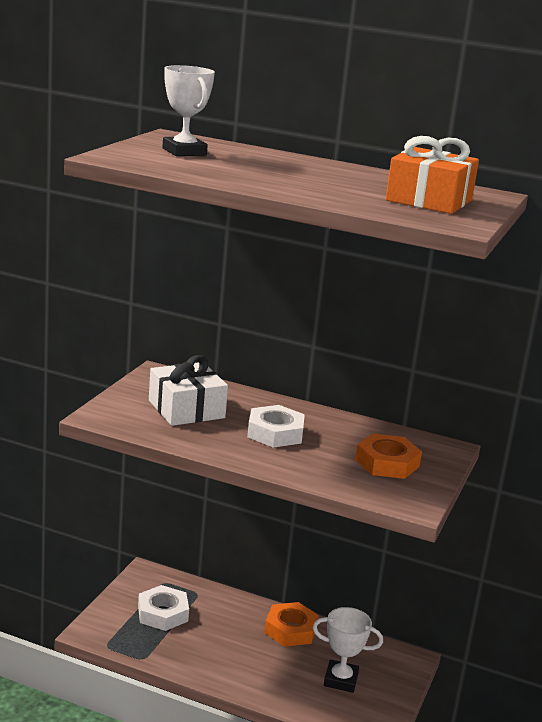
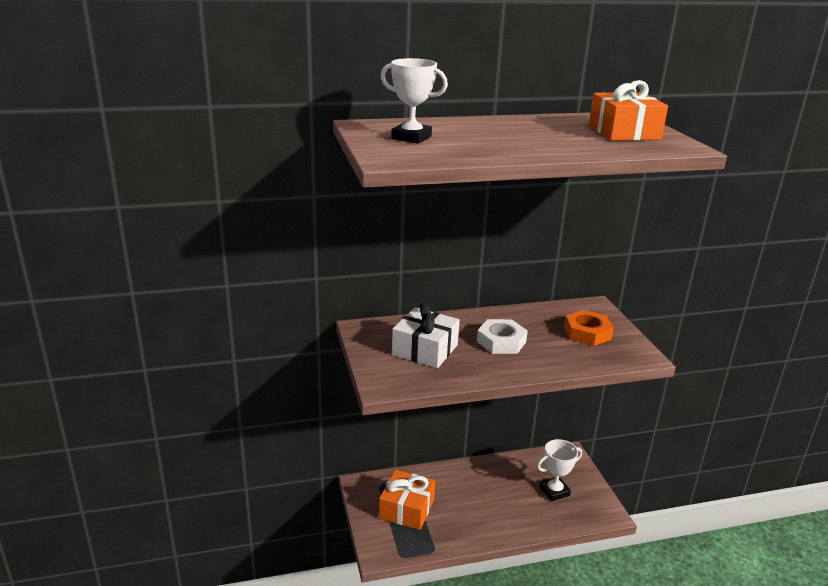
camera: 35 degrees left, 5 degrees up
white nut [138,585,189,631] -> orange gift [379,470,435,530]
orange nut [264,602,319,647] -> none

